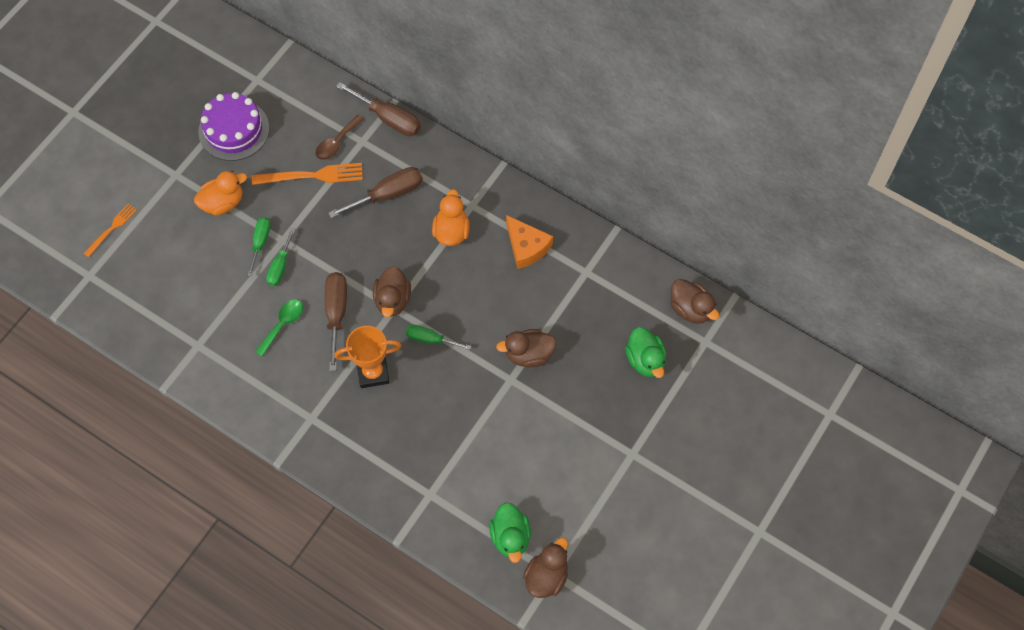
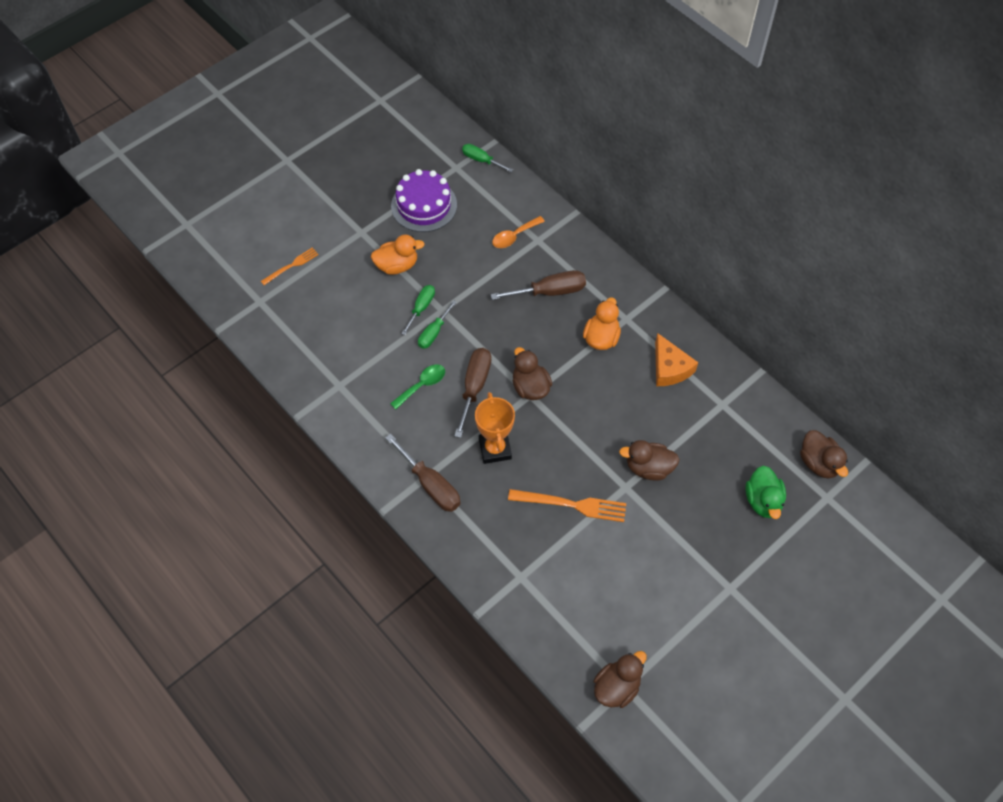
camera: 15 degrees right, 5 degrees down
orange fork [252,163,363,185] -> orange fork moved to [508,489,626,522]
brown spoon [315,115,364,160] -> orange spoon [492,216,545,248]
orange trophy [334,326,401,388] -> orange trophy turned 75 degrees clockwise [475,392,515,464]
brown screwdriver [336,82,421,136] -> brown screwdriver moved to [386,434,461,512]
brown duck [373,266,411,317] -> brown duck turned 135 degrees clockwise [513,347,552,400]
green screwdriver [406,325,471,350] -> green screwdriver moved to [462,144,513,172]
green duck [489,503,531,563] -> none

